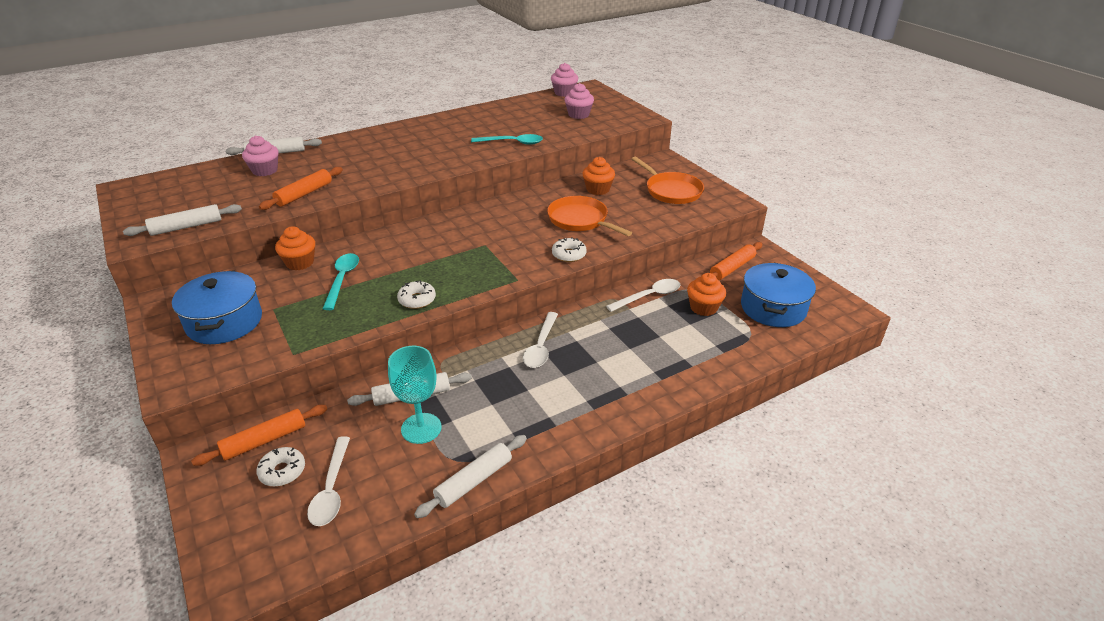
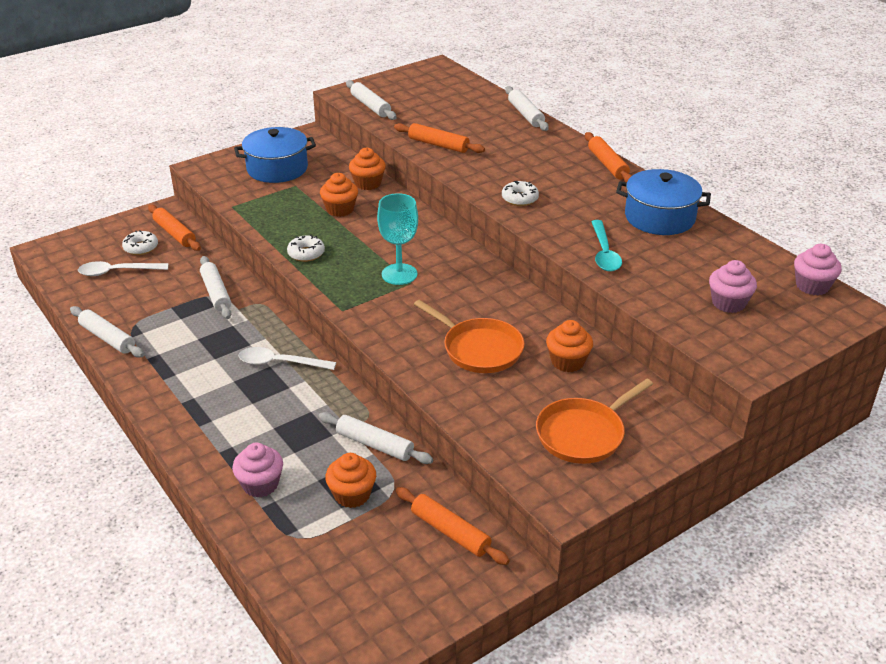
camera: 85 degrees right, 0 degrees up
pink cupcake [242,135,279,176] -> pink cupcake moved to [232,443,283,497]
turquoise spoon [323,253,359,310] -> orange cupcake [320,173,358,217]
turquoise goblet [388,346,442,444] -> turquoise goblet moved to [377,193,418,285]
orange pan [547,196,632,236] -> orange pan turned 90 degrees clockwise [414,300,524,373]
white donut [552,237,587,262] -> white donut moved to [502,181,539,206]
white spoon [606,279,680,312] -> white rolling pin [319,412,433,464]
blue pot [741,263,816,327] -> blue pot moved to [616,169,711,235]
none -> orange rolling pin [585,132,632,182]

